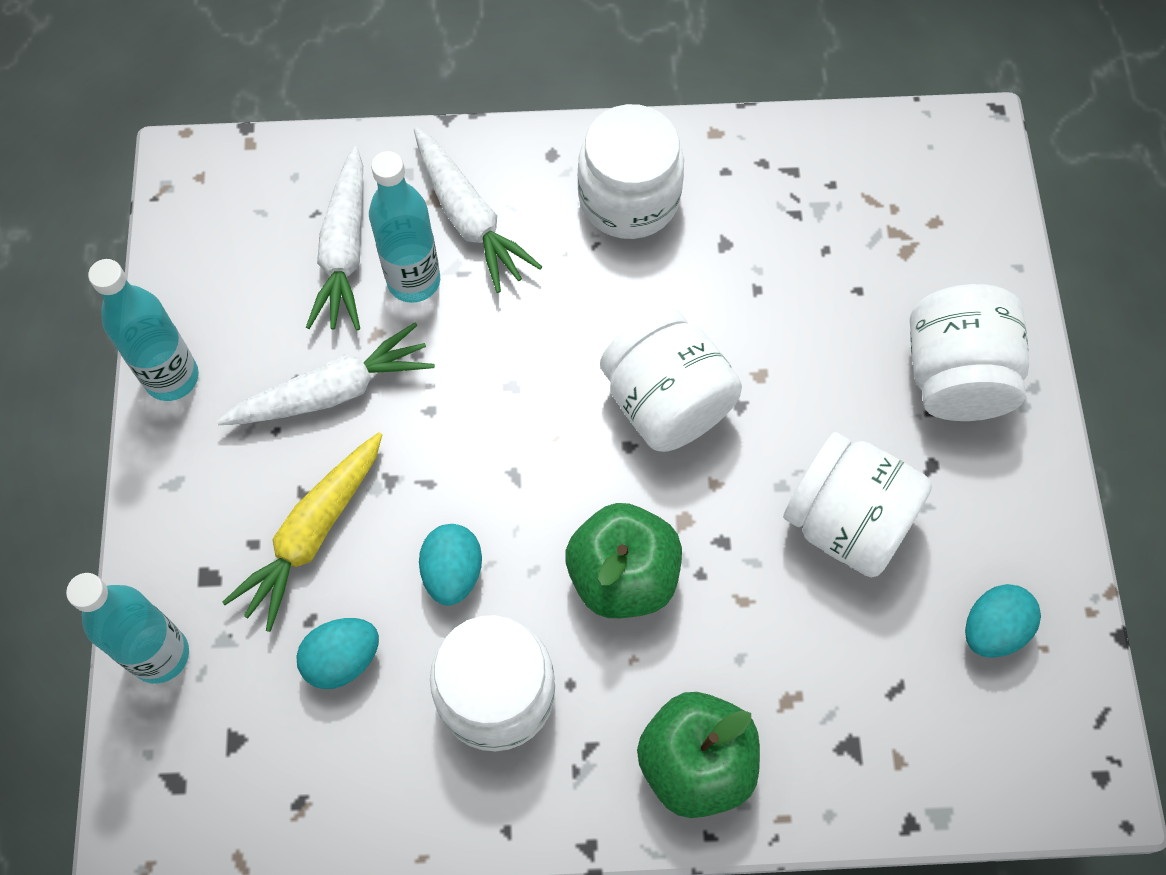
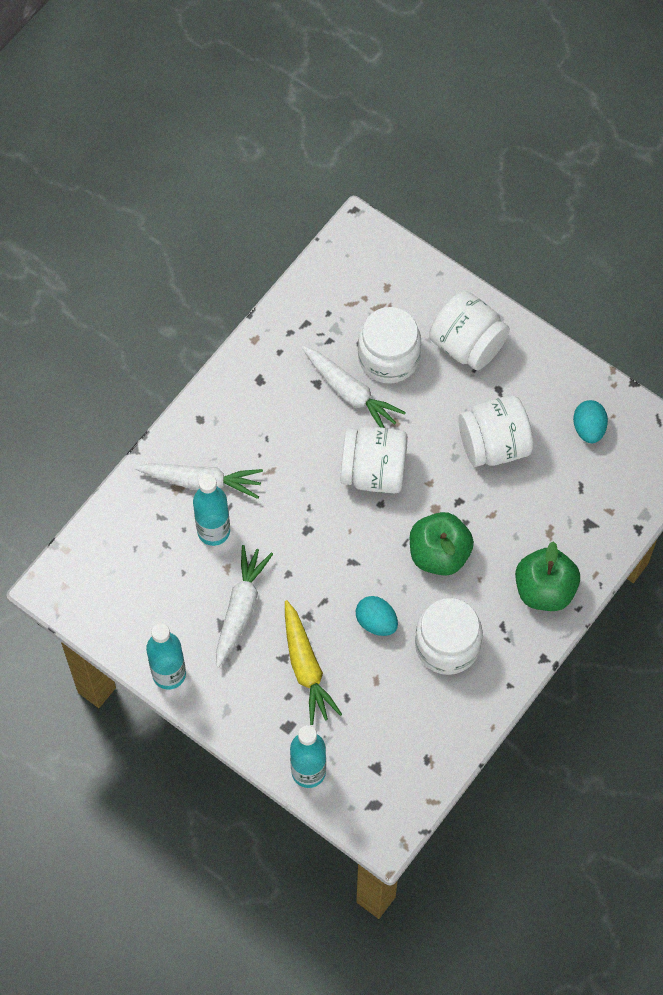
camera: 50 degrees left, 0 degrees up
turquoise egg [296,618,379,689] -> none
white carrot [306,146,363,330] -> white carrot moved to [302,346,406,428]
white jar [578,104,684,239] -> white jar moved to [358,307,421,384]

